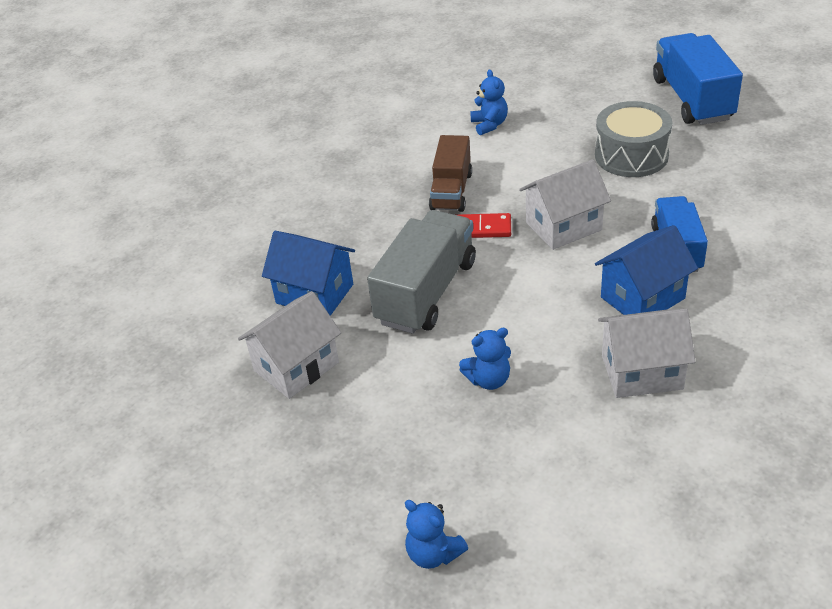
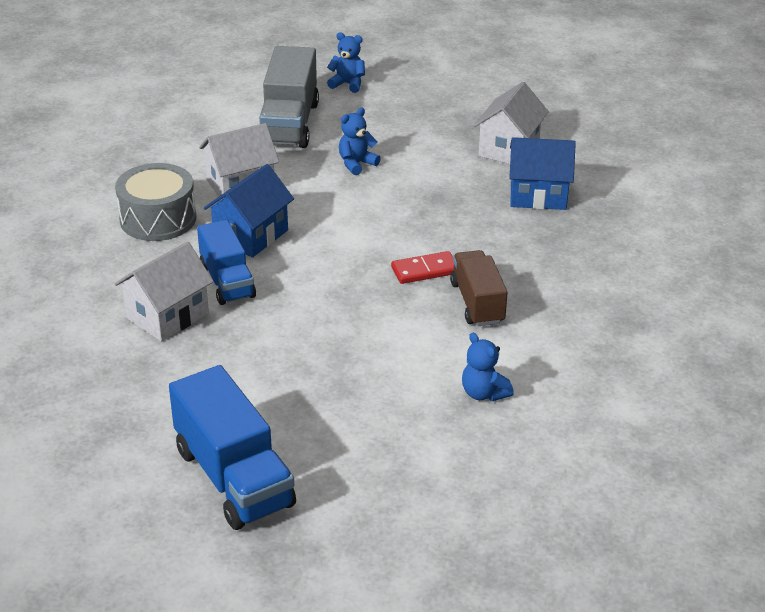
camera: 155 degrees right, 5 degrees down
grey truck [367,210,476,334] -> grey truck moved to [259,46,319,148]
white house [519,159,611,250] -> white house moved to [115,241,214,342]
grey drum [595,101,672,177] -> grey drum moved to [115,163,196,241]

